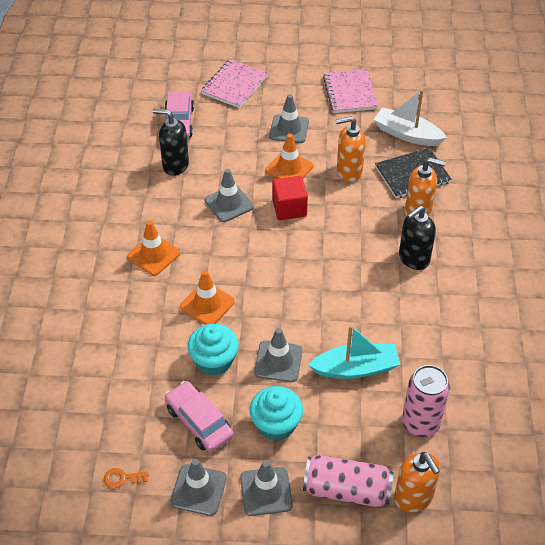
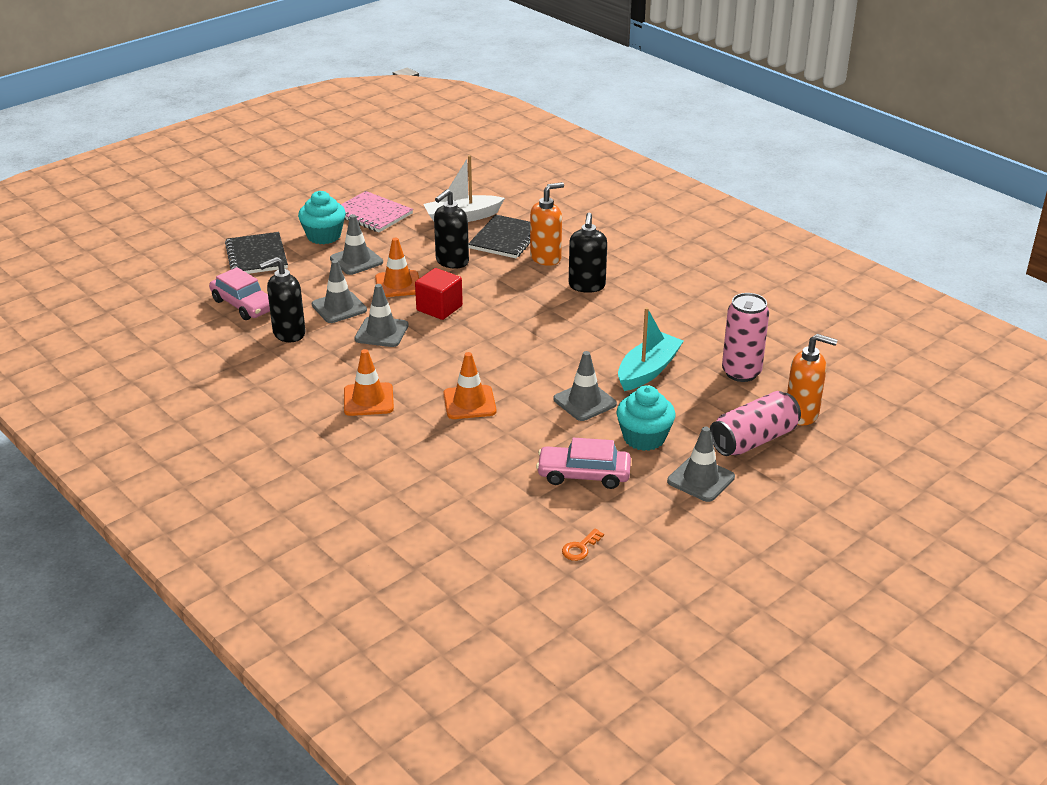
camera: 45 degrees left, 15 degrees down
grey traffic cone [170,459,227,516] -> grey traffic cone moved to [312,260,367,323]
turquoise cupcake [187,324,239,376] -> turquoise cupcake moved to [298,191,346,244]
pink notebook [201,59,268,108] -> black notebook [225,232,288,274]
orange soap dispenser [336,116,366,182] -> black soap dispenser [434,189,469,269]

